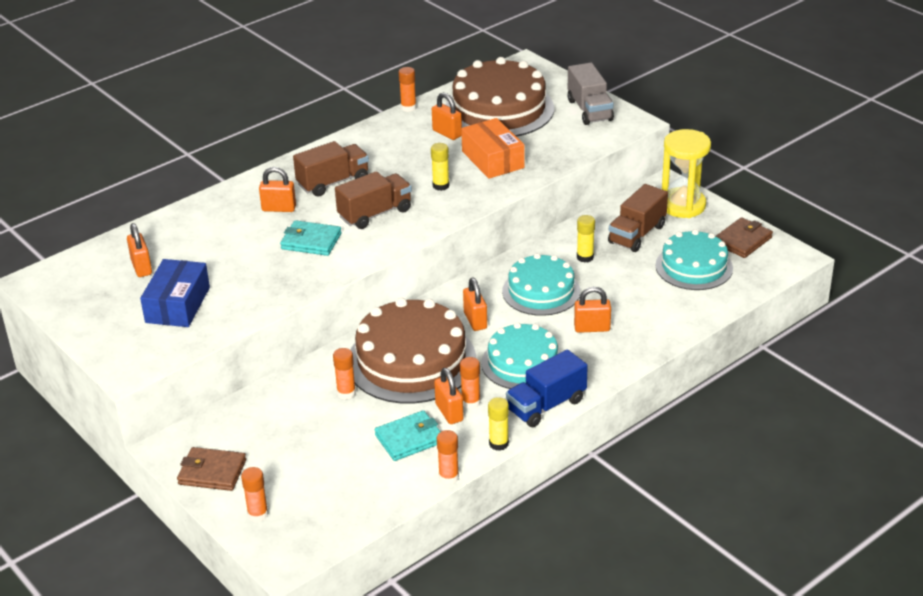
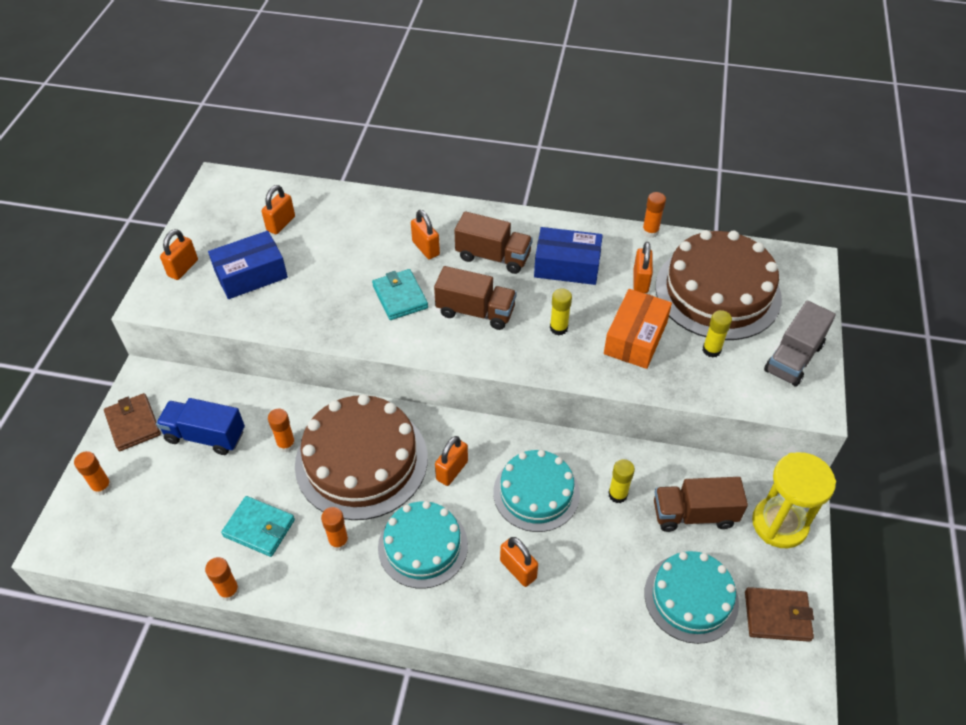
camera: 50 degrees right, 15 degrees up
orange padlock [434,368,464,424] -> orange padlock moved to [160,229,198,280]
yellow glue stick [488,397,509,451] -> yellow glue stick moved to [703,310,732,357]
blue truck [506,349,588,427] -> blue truck moved to [156,398,245,455]
none -> blue box [534,227,603,285]

